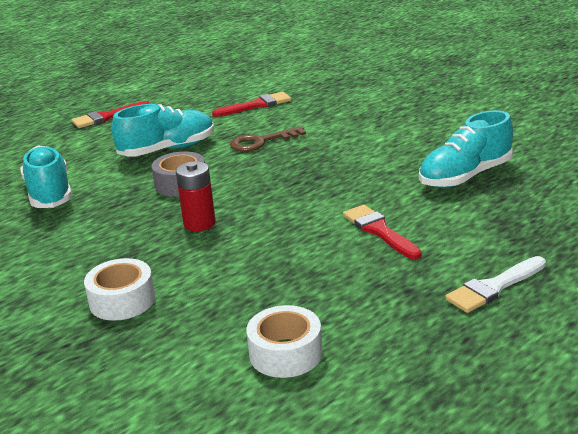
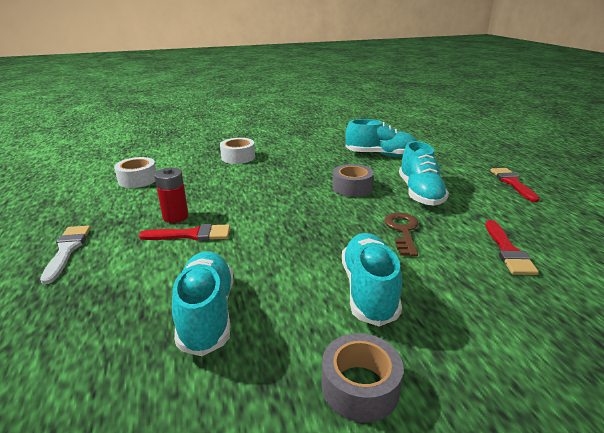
camera: 115 degrees right, 0 degrees up
red battery [176,161,216,231] -> red battery moved to [154,167,189,223]
none -> grey tape [322,333,404,423]
none -> turquoise shoe [342,233,402,327]

